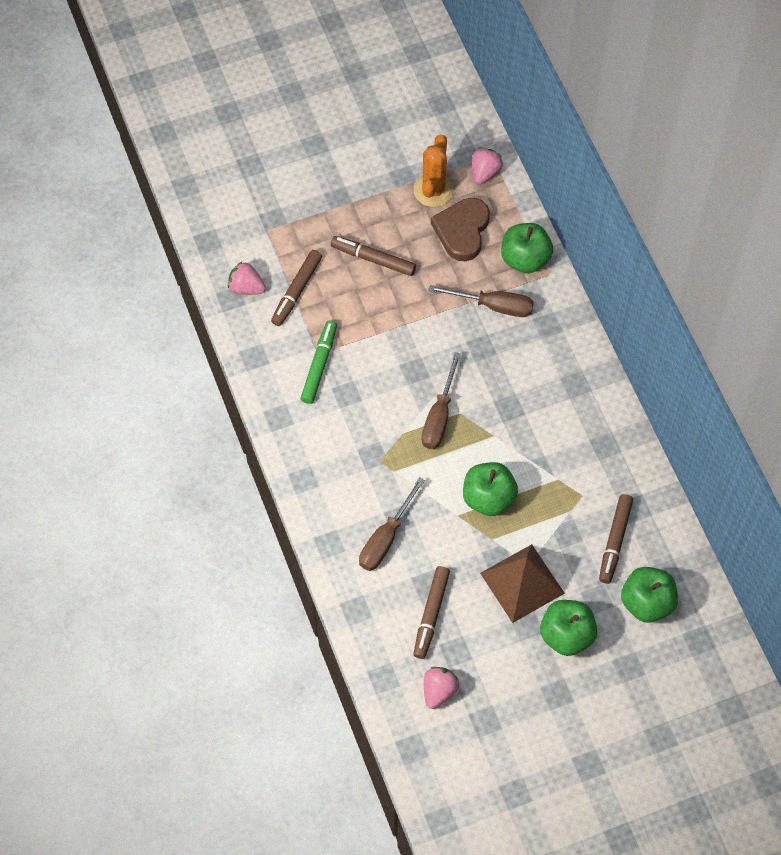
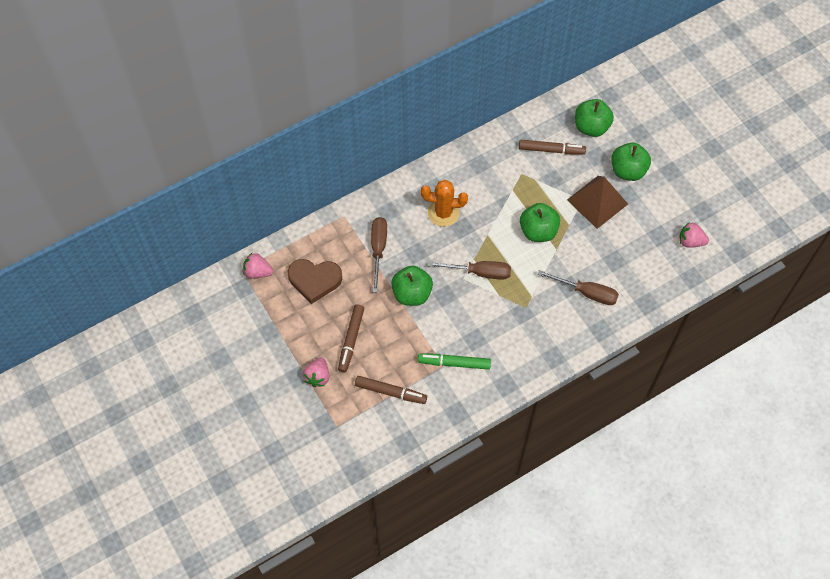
camera: 100 degrees left, 0 degrees up
pink strawberry [228,262,266,295] -> pink strawberry moved to [303,358,329,387]
orange cactus [413,134,454,207] -> orange cactus moved to [421,180,468,227]
brown marker [413,566,450,659] -> none
green apple [501,223,553,273] -> green apple moved to [391,265,433,306]

